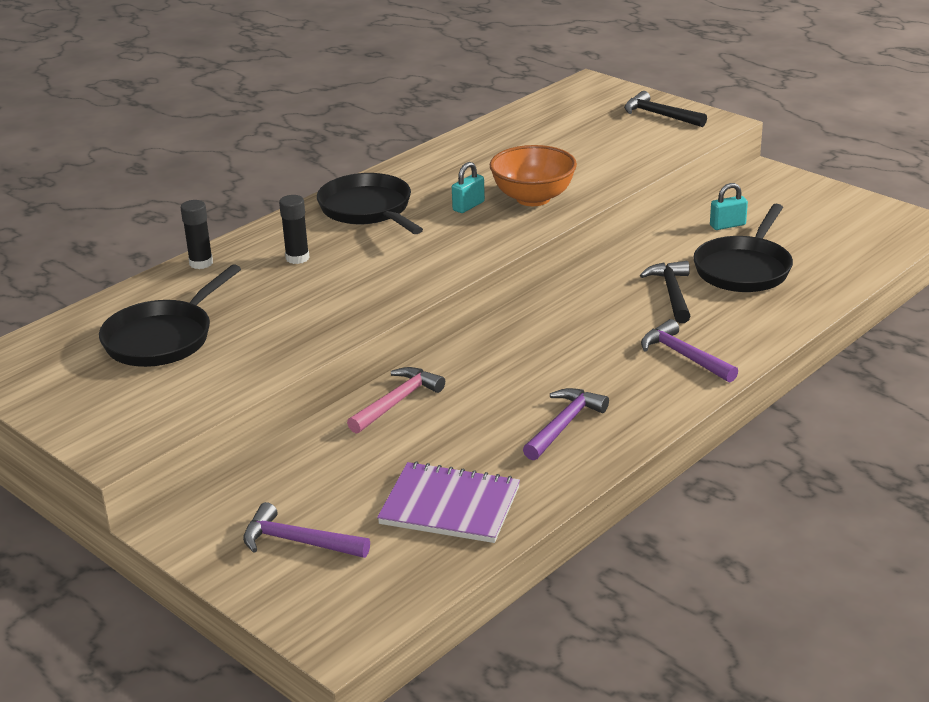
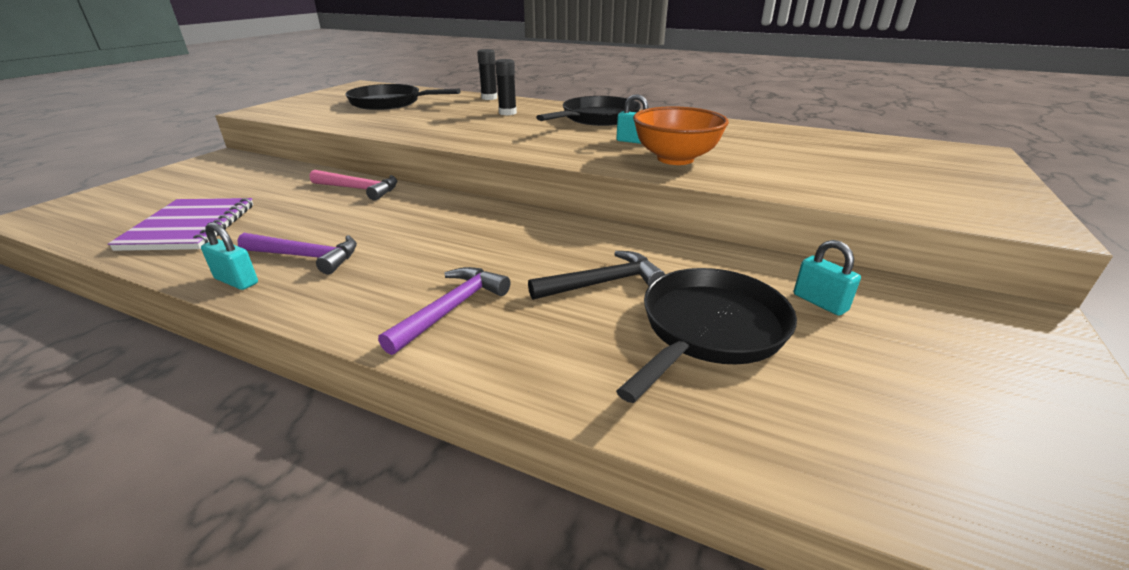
camera: 70 degrees right, 0 degrees up
purple hammer [243,502,370,558] -> none
black hammer [624,91,707,127] -> none
black pan [693,204,793,292] -> black pan turned 120 degrees clockwise [616,268,797,403]
none -> turquoise padlock [201,222,258,290]

